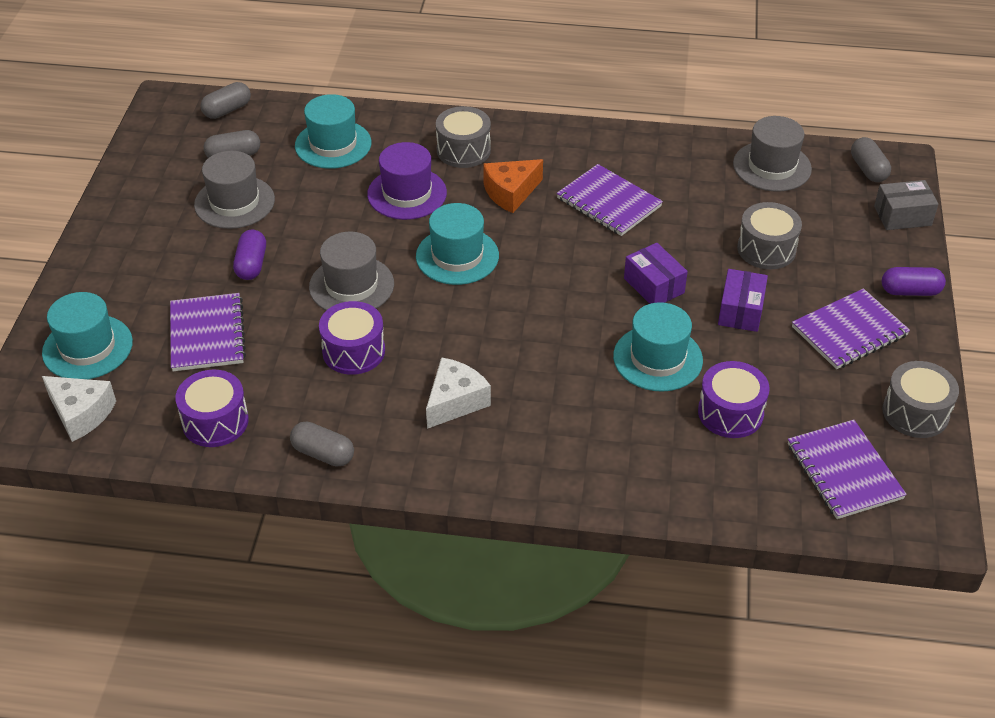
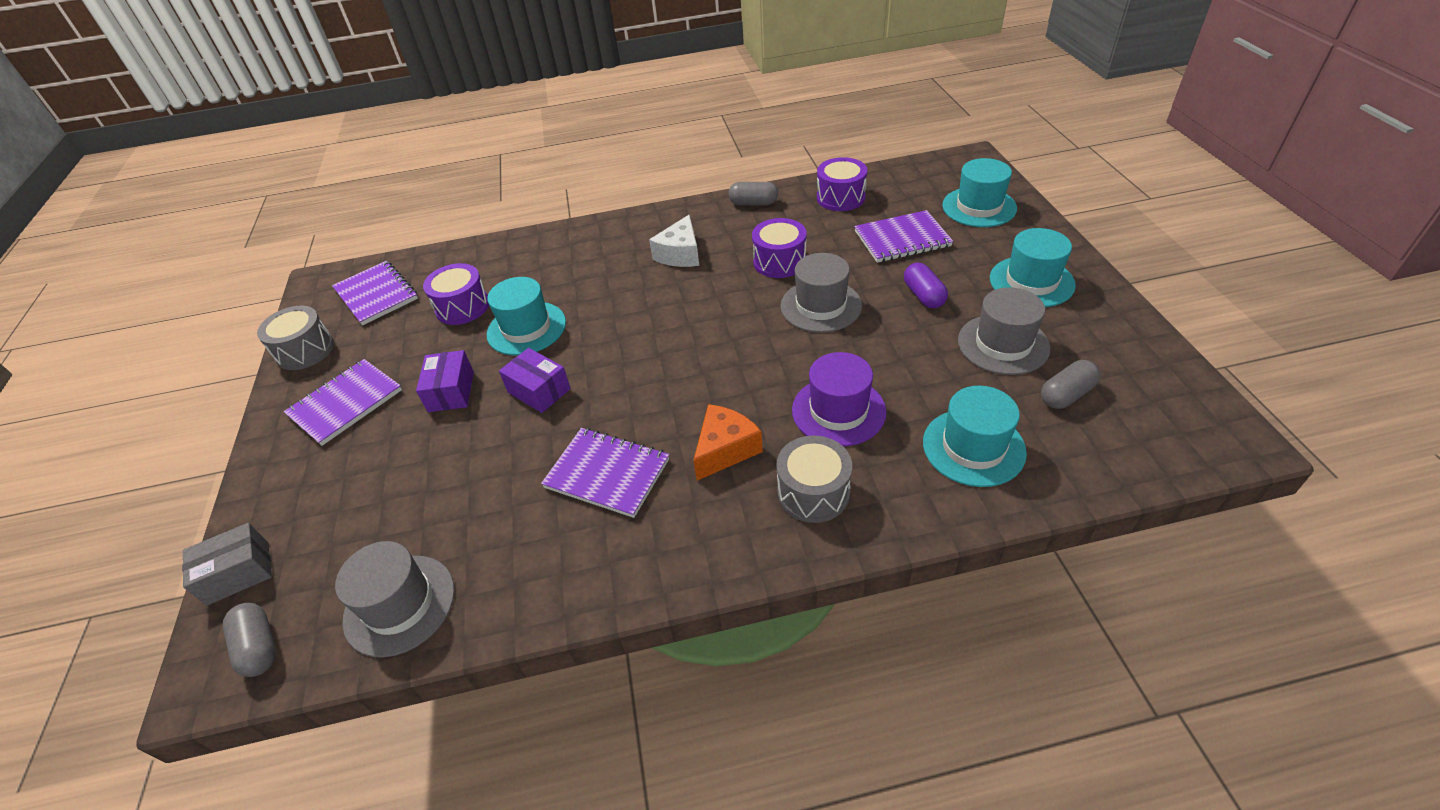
camera: 165 degrees right, 0 degrees up
white cheese [42,376,116,442] -> none
purple notebook [170,293,246,371] -> purple notebook turned 75 degrees counterclockwise [854,210,953,263]
grey capsule [200,82,251,119] -> none
turquoise hat [416,203,499,285] -> turquoise hat moved to [990,228,1076,307]
grey drum [737,202,802,269] -> none
purple capsule [882,267,946,296] -> none

